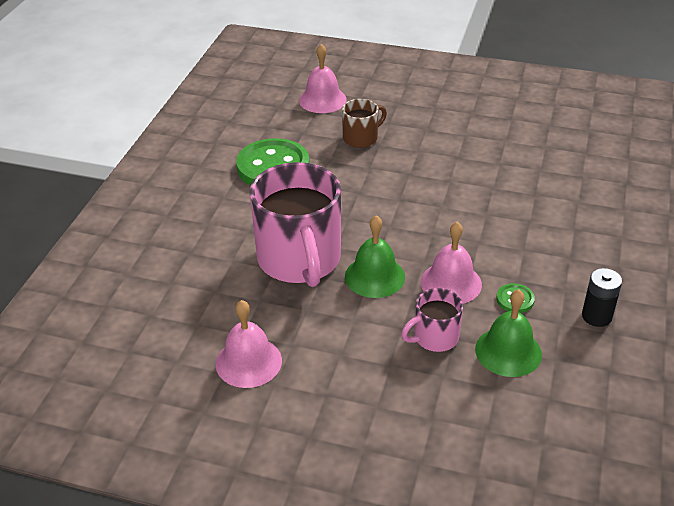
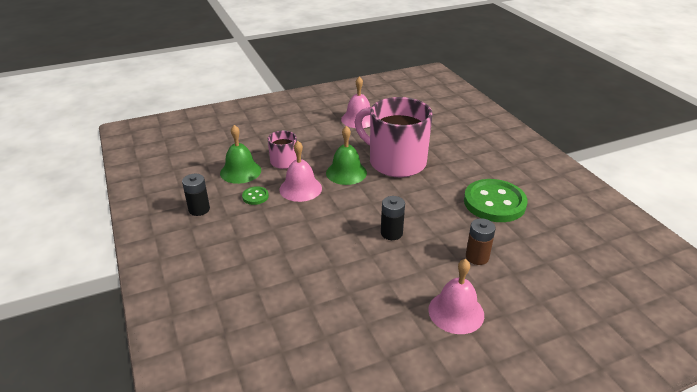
camera: 140 degrees right, 5 degrees down
pink bell [299,44,347,113] -> pink bell moved to [428,259,484,334]
brown mug [342,99,387,148] -> brown battery [466,218,496,265]
none -> black battery [381,196,405,240]

